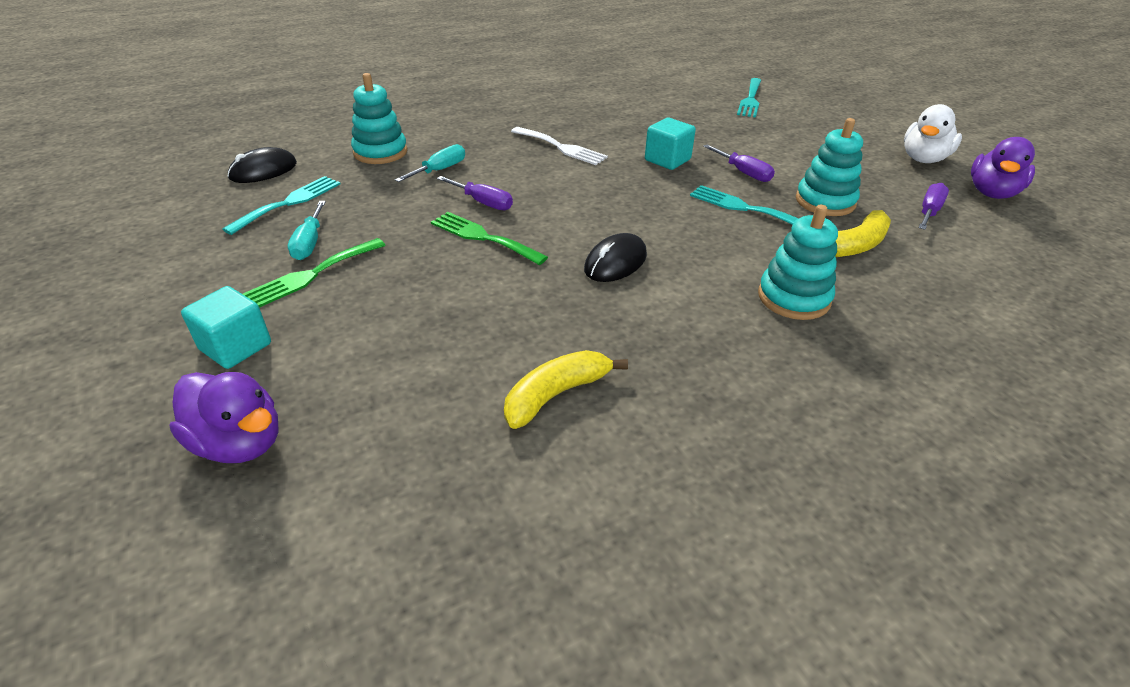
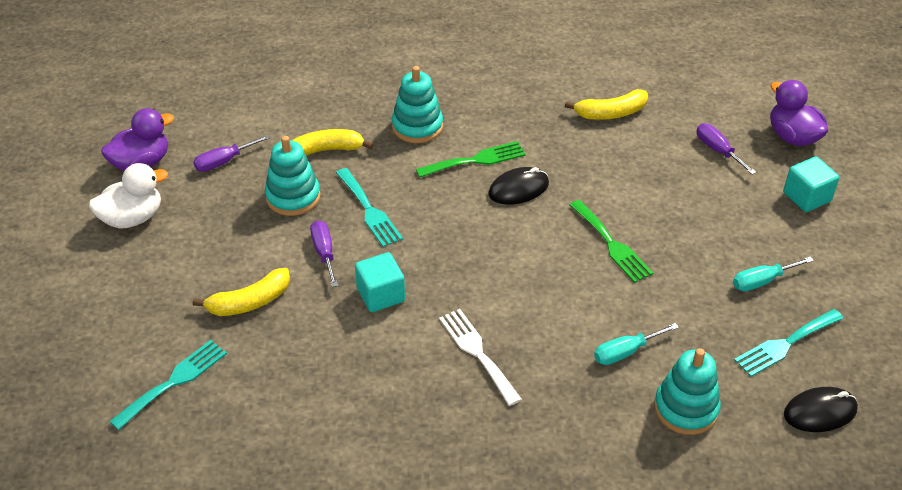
camera: 155 degrees left, 5 degrees up
green fork [243,238,386,308] -> green fork moved to [416,141,526,177]
turquoise screwdriver [288,201,326,260] -> turquoise screwdriver turned 135 degrees counterclockwise [733,257,814,291]
purple screwdriver [437,176,513,210] -> purple screwdriver moved to [697,123,756,175]
none -> yellow banana [193,268,290,316]

